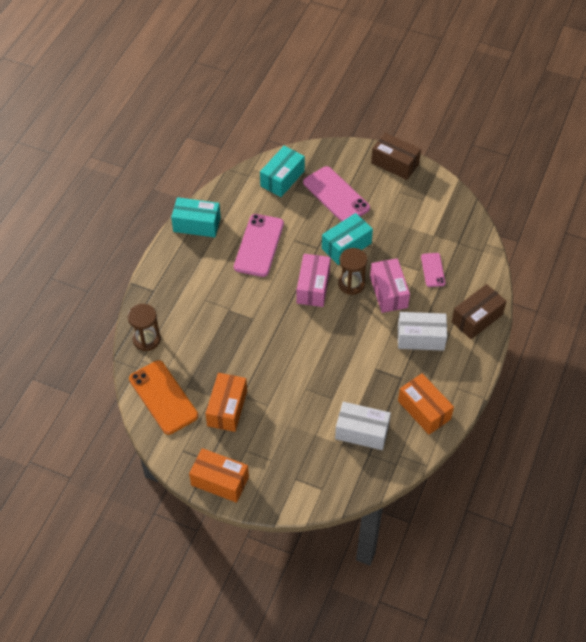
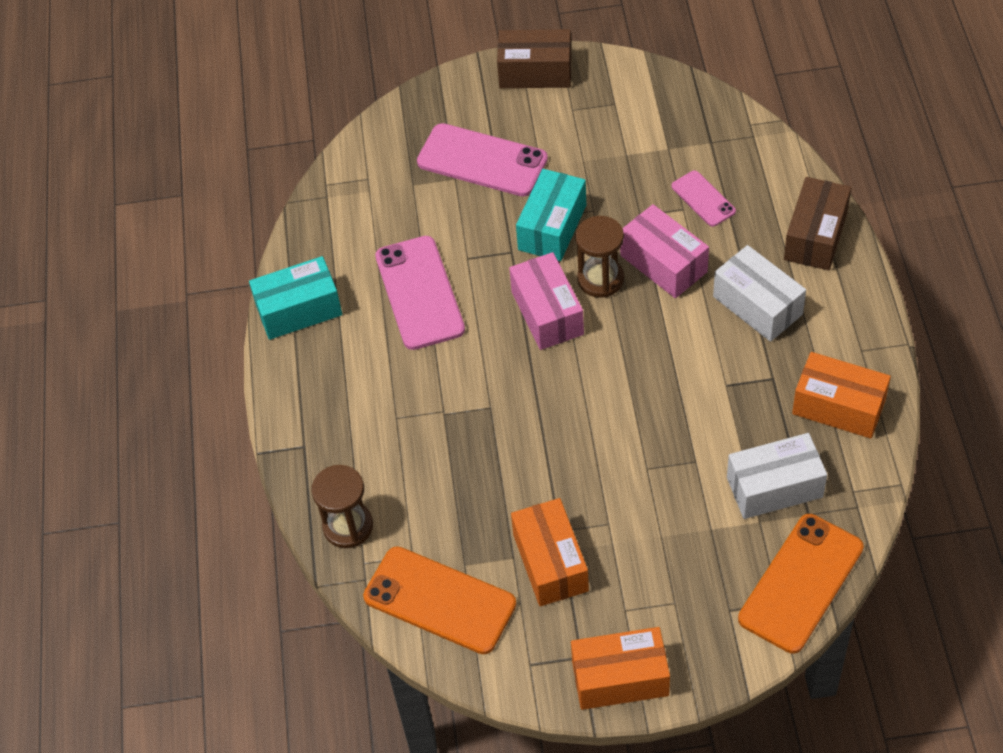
camera: 25 degrees left, 0 degrees up
turquoise box [260,146,305,197] -> none
white box [398,312,447,351] -> white box turned 75 degrees clockwise [713,245,806,342]
none -> orange phone [738,514,864,653]

